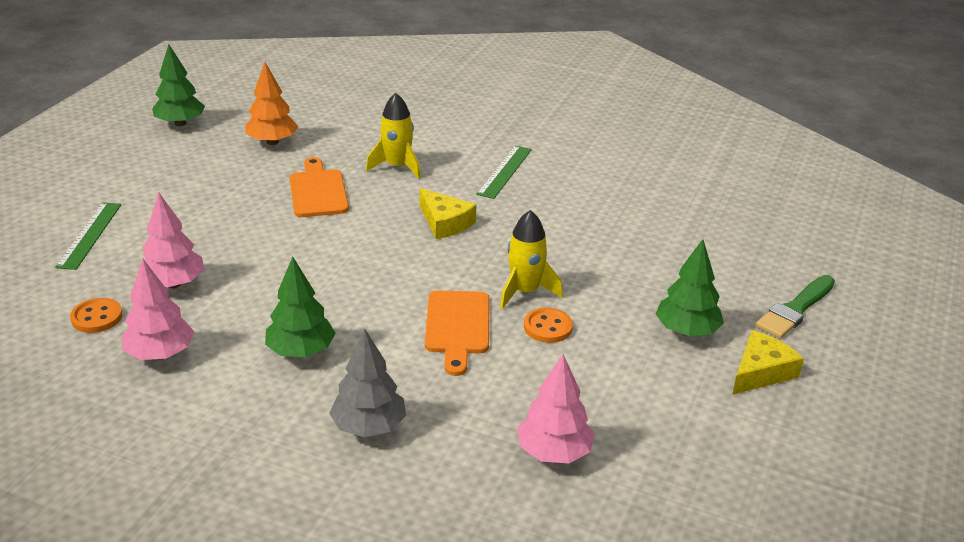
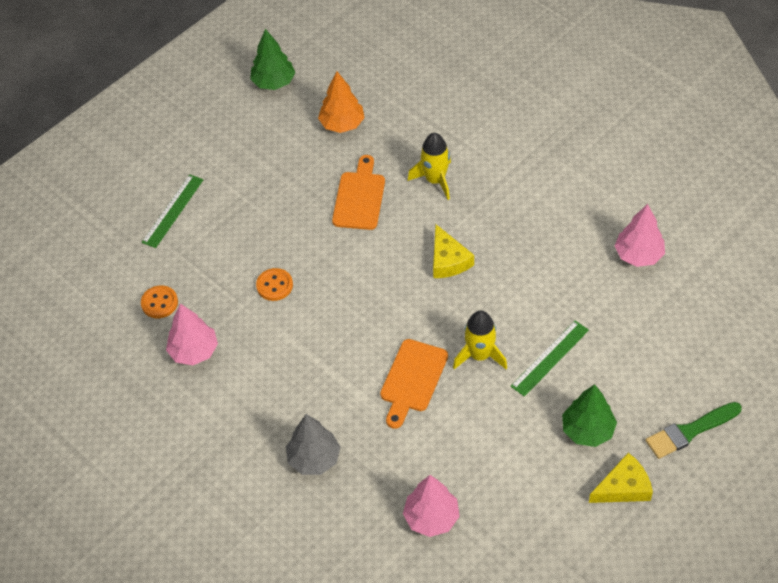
camera: 25 degrees right, 20 degrees up
pink tree [137,193,204,288] -> pink tree moved to [615,204,665,267]
green tree [265,257,336,357] -> none
green ruler [476,146,532,199] -> green ruler moved to [510,321,589,397]
orange button [524,308,573,343] -> orange button moved to [256,268,293,301]

